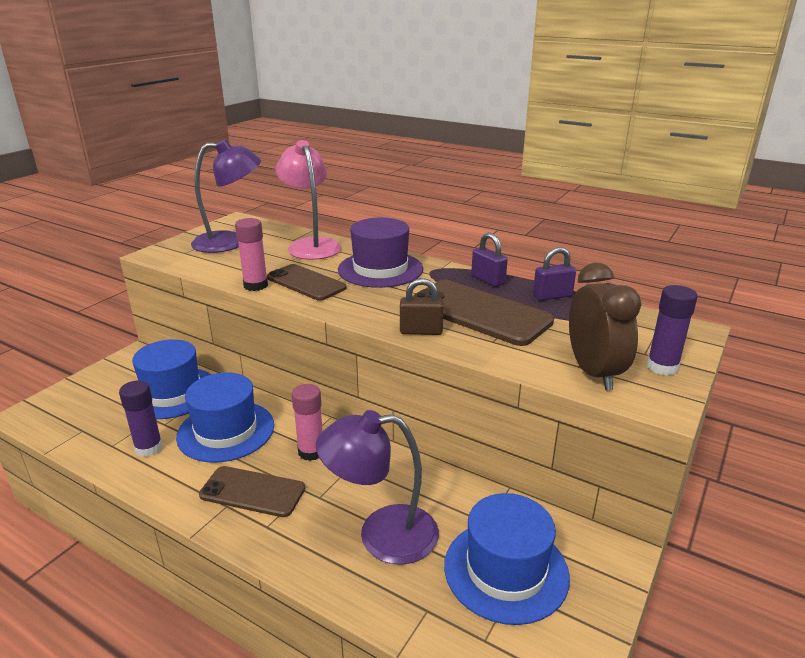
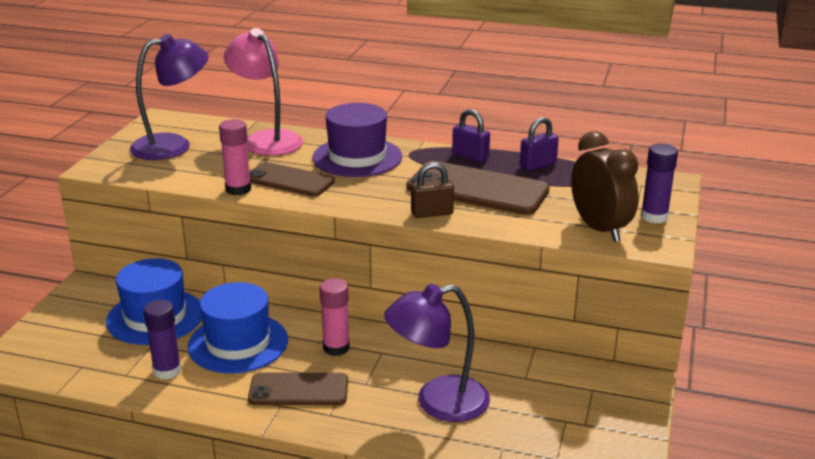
camera: 15 degrees left, 0 degrees up
blue hat [444,493,570,625] -> none

